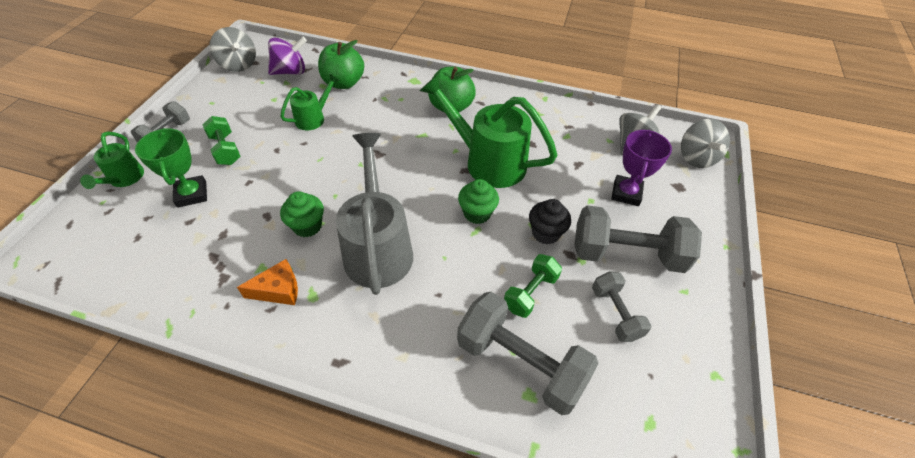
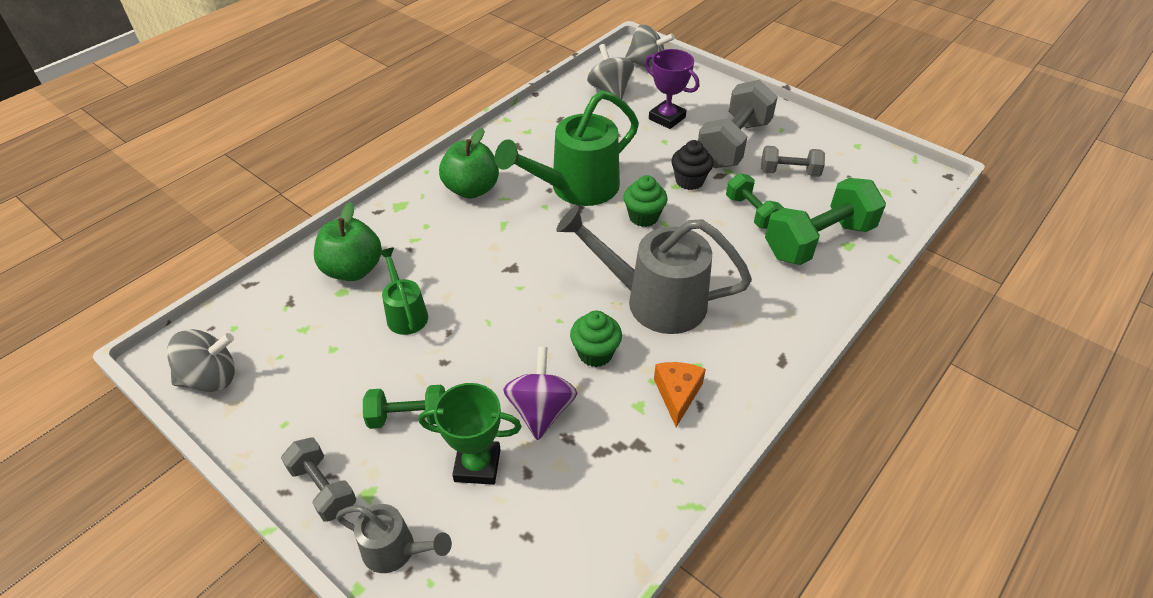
camera: 65 degrees left, 5 degrees down
green watering can [80,132,144,189] -> grey watering can [336,504,452,573]
purple spinning top [268,37,307,75] -> purple spinning top moved to [503,347,577,440]
grey dumbbell [457,292,599,415] -> green dumbbell [765,178,886,265]

